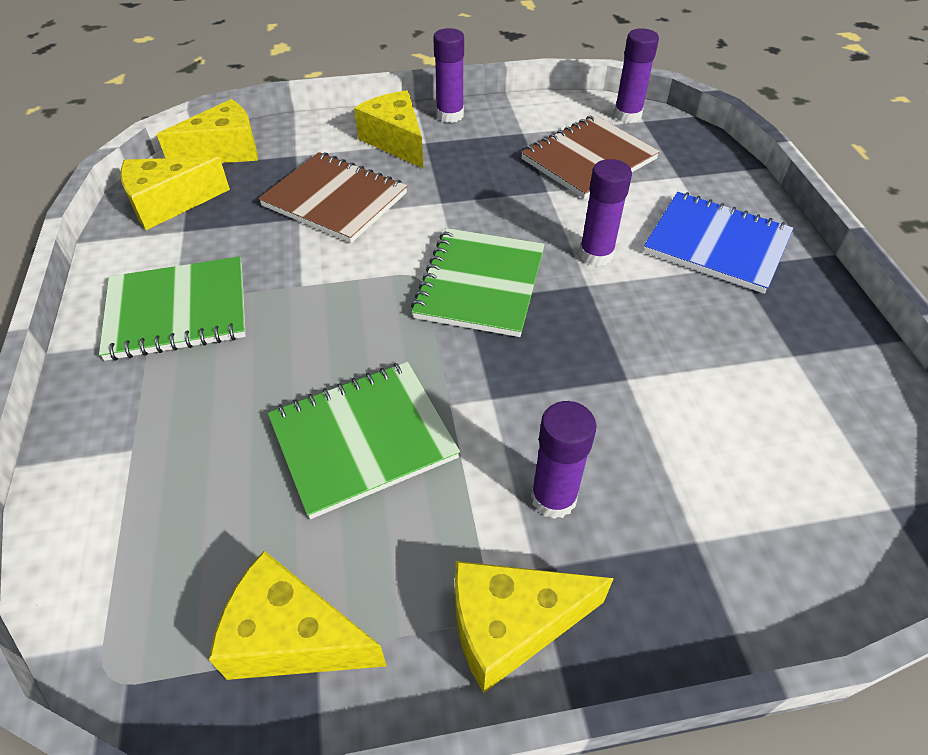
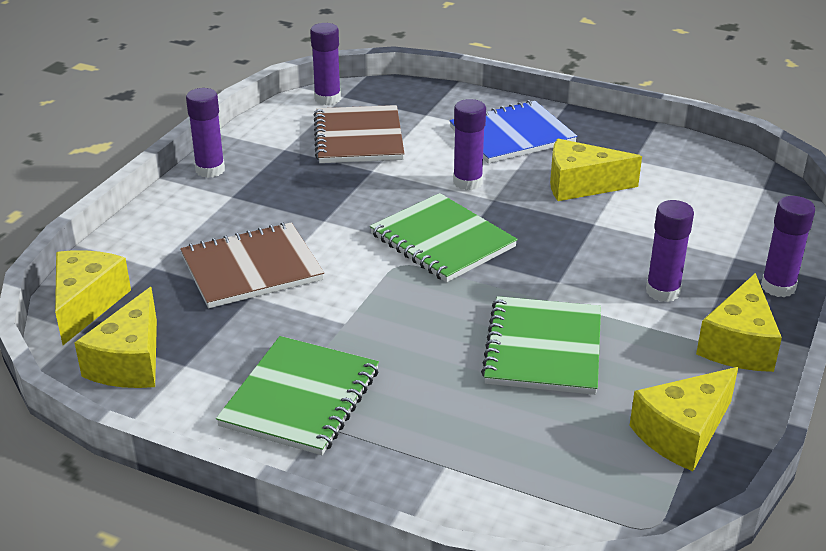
camera: 55 degrees left, 15 degrees down
yellow cheese [354,91,423,168] -> yellow cheese moved to [550,139,642,201]
none -> purple glue stick [761,196,815,297]

